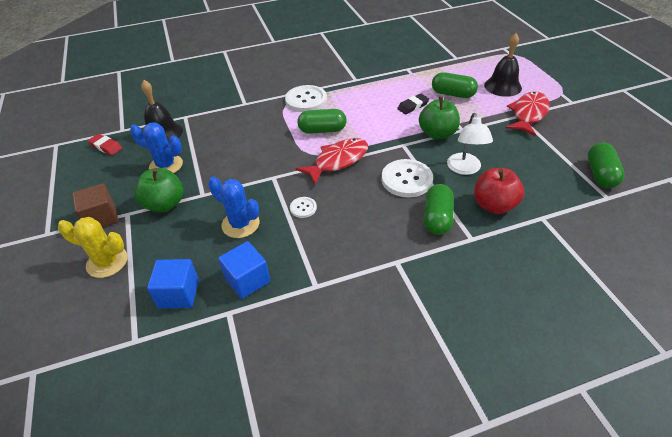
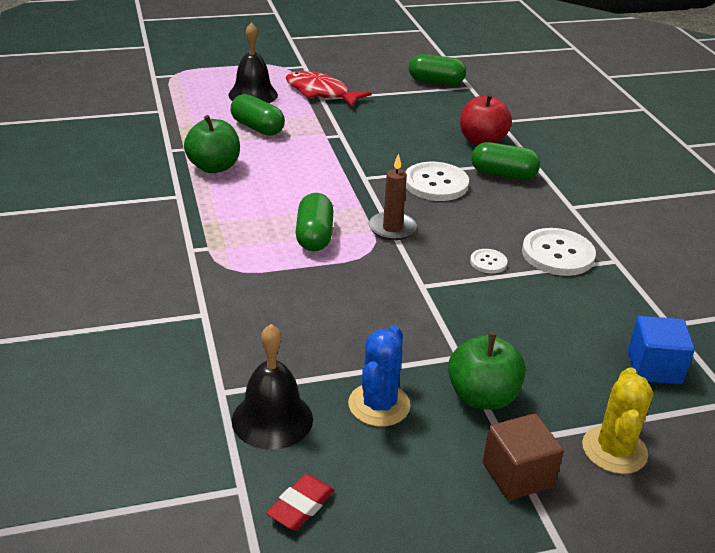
camera: 90 degrees left, 10 degrees down
blue cactus [208,177,260,238] -> none
blue cube [218,241,270,299] -> none
white button [285,85,327,112] -> white button moved to [522,228,596,276]
red fish [295,138,368,185] -> brown candle [369,154,417,241]
black eraser [397,94,429,114] -> none
green apple [419,97,460,140] -> green apple moved to [184,115,240,173]
green capsule [432,72,478,98] -> green capsule turned 75 degrees counterclockwise [231,94,285,136]
white lamp [447,113,493,175] -> none

